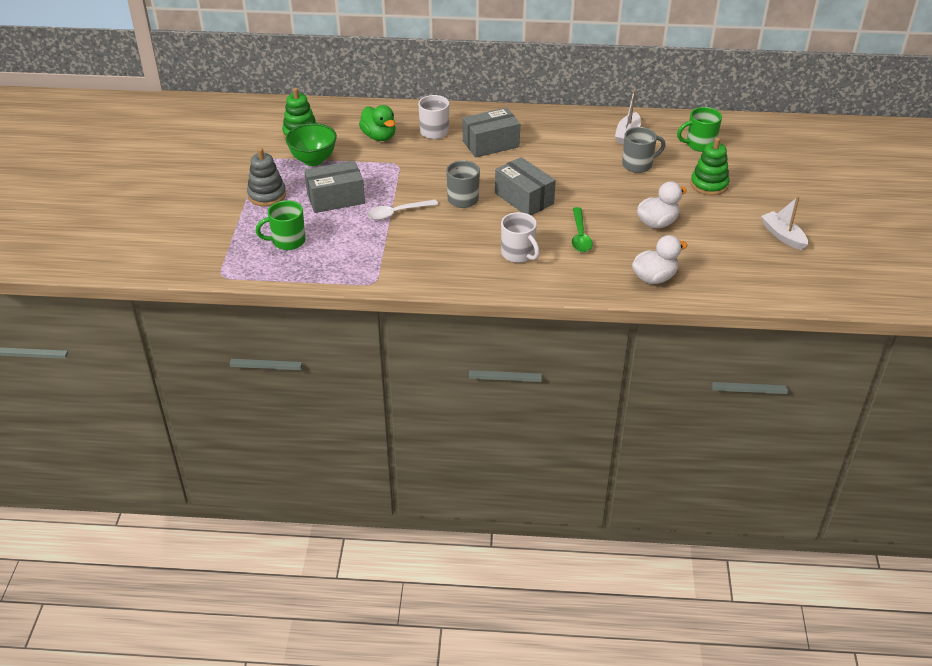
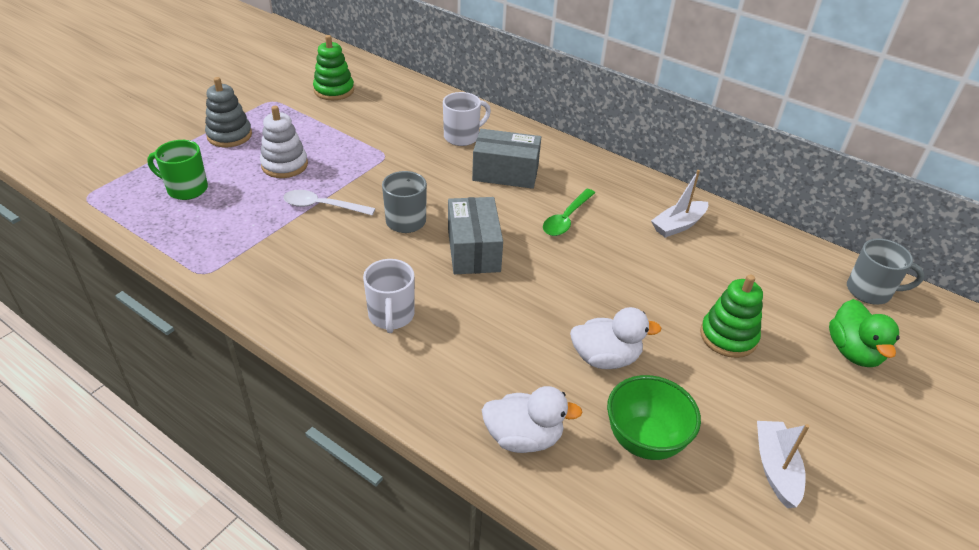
camera: 30 degrees right, 0 degrees up
green bowl [285,123,337,166] -> green bowl moved to [607,375,701,460]
grey box [304,161,365,213] -> white stacking toy [260,106,308,178]
green duck [359,105,396,141] -> green duck moved to [829,299,899,367]
green spoon [572,207,593,252] -> green spoon moved to [543,189,595,236]
grey mug [622,127,666,173] -> grey mug moved to [847,238,924,305]
green mug [677,107,722,152] -> none

